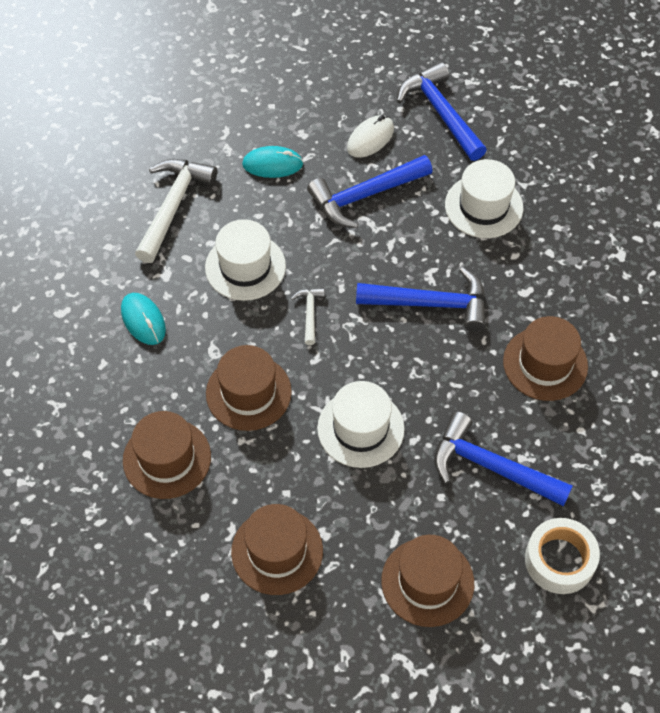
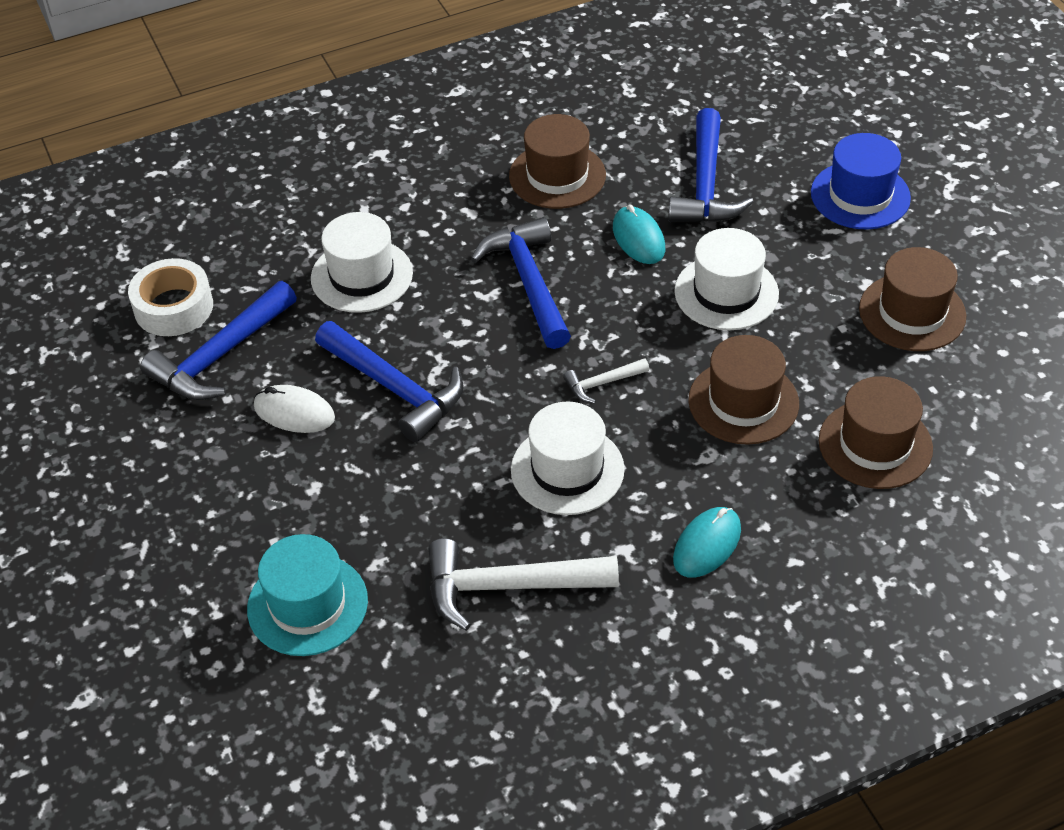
camera: 110 degrees left, 10 degrees down
turquoise mouse [242,146,303,178] -> turquoise mouse moved to [613,204,665,264]
brown hat [381,535,474,627] -> blue hat [811,133,911,229]
white tape [525,518,600,594] -> white tape moved to [128,258,213,336]
none -> turquoise hat [247,534,368,656]

